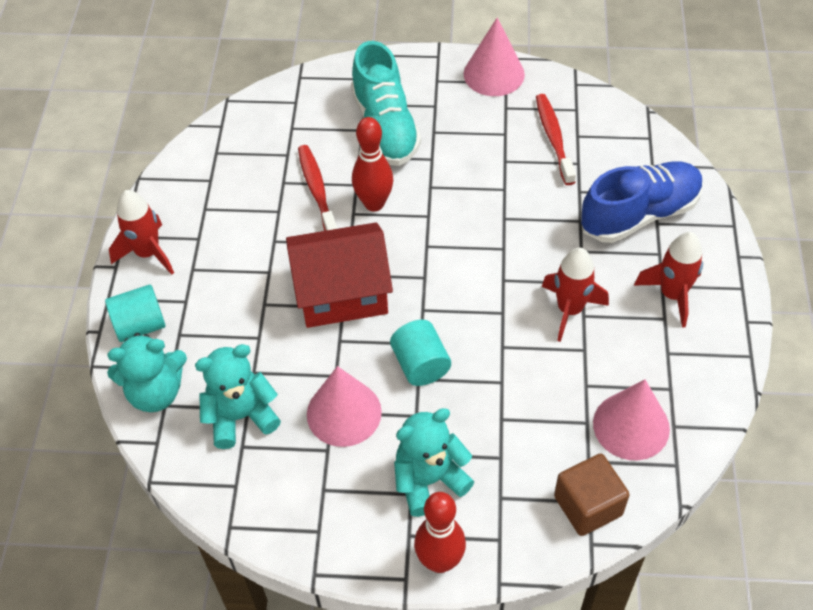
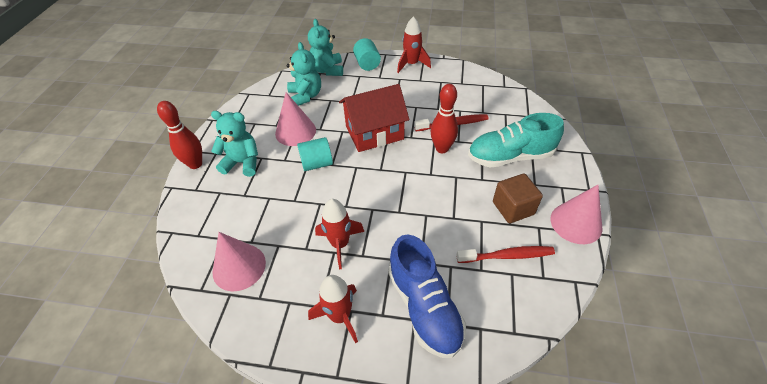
camera: 95 degrees right, 5 degrees down
red house [286,222,393,328] -> red house turned 75 degrees clockwise [339,84,410,152]
turquoise teddy bear [394,408,474,517] -> turquoise teddy bear turned 60 degrees counterclockwise [211,111,258,177]
brown cube [554,453,630,536] -> brown cube moved to [493,174,543,223]

